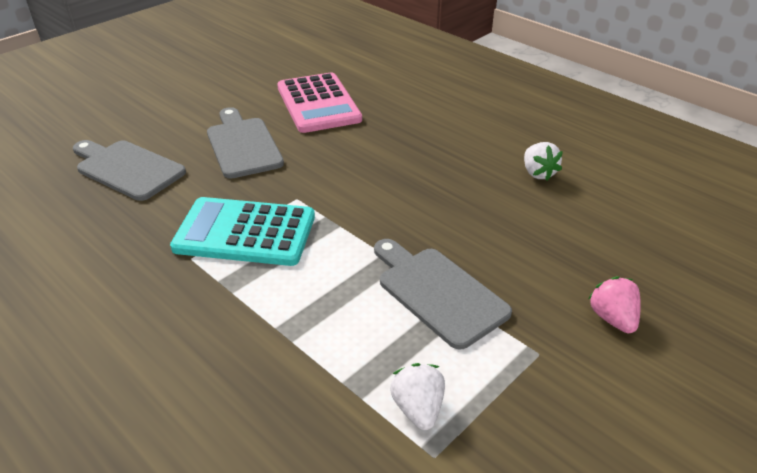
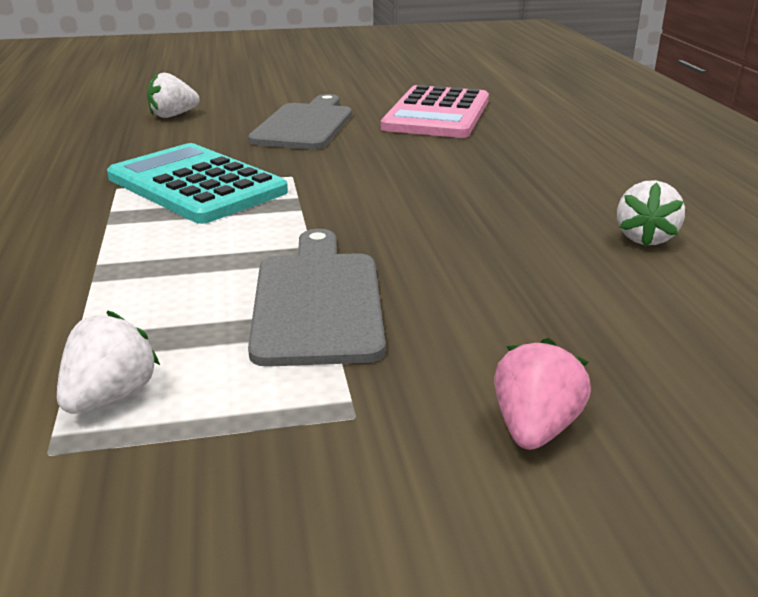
camera: 35 degrees right, 10 degrees down
grey cutting board [73,140,186,201] -> white strawberry [147,73,200,118]

